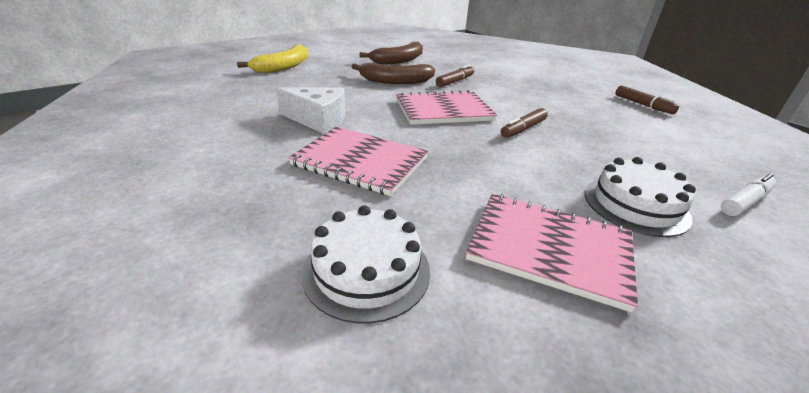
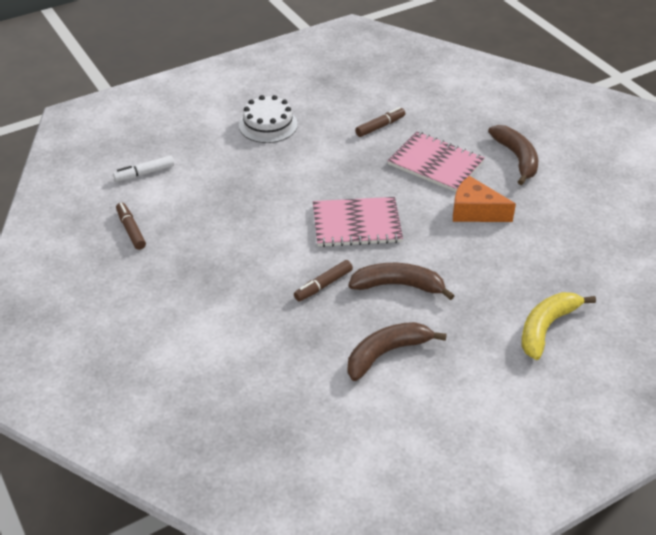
camera: 170 degrees left, 10 degrees up
white cheese [276,87,345,134] -> orange cheese [453,176,516,222]
white cake [302,205,430,323] -> none
pink notebook [466,194,638,313] -> none
brown marker [501,108,548,138] -> brown marker moved to [355,107,405,137]
white marker [721,174,776,216] -> white marker moved to [113,156,174,182]
none -> brown banana [488,125,538,185]

